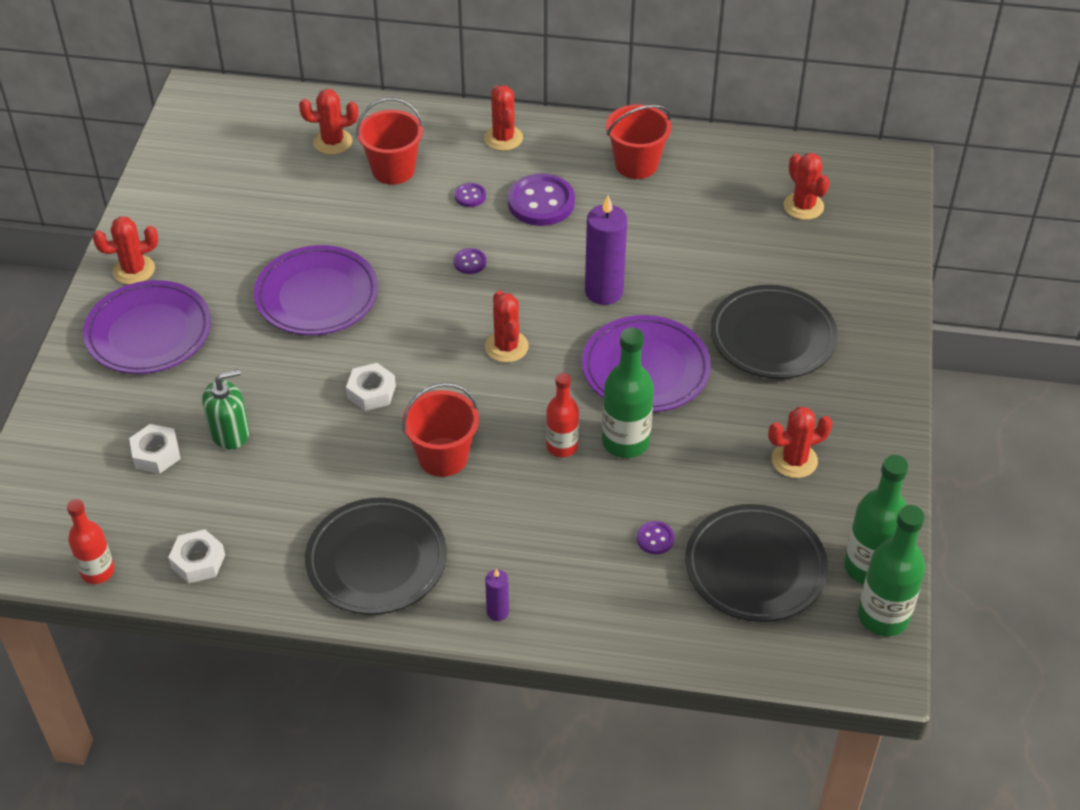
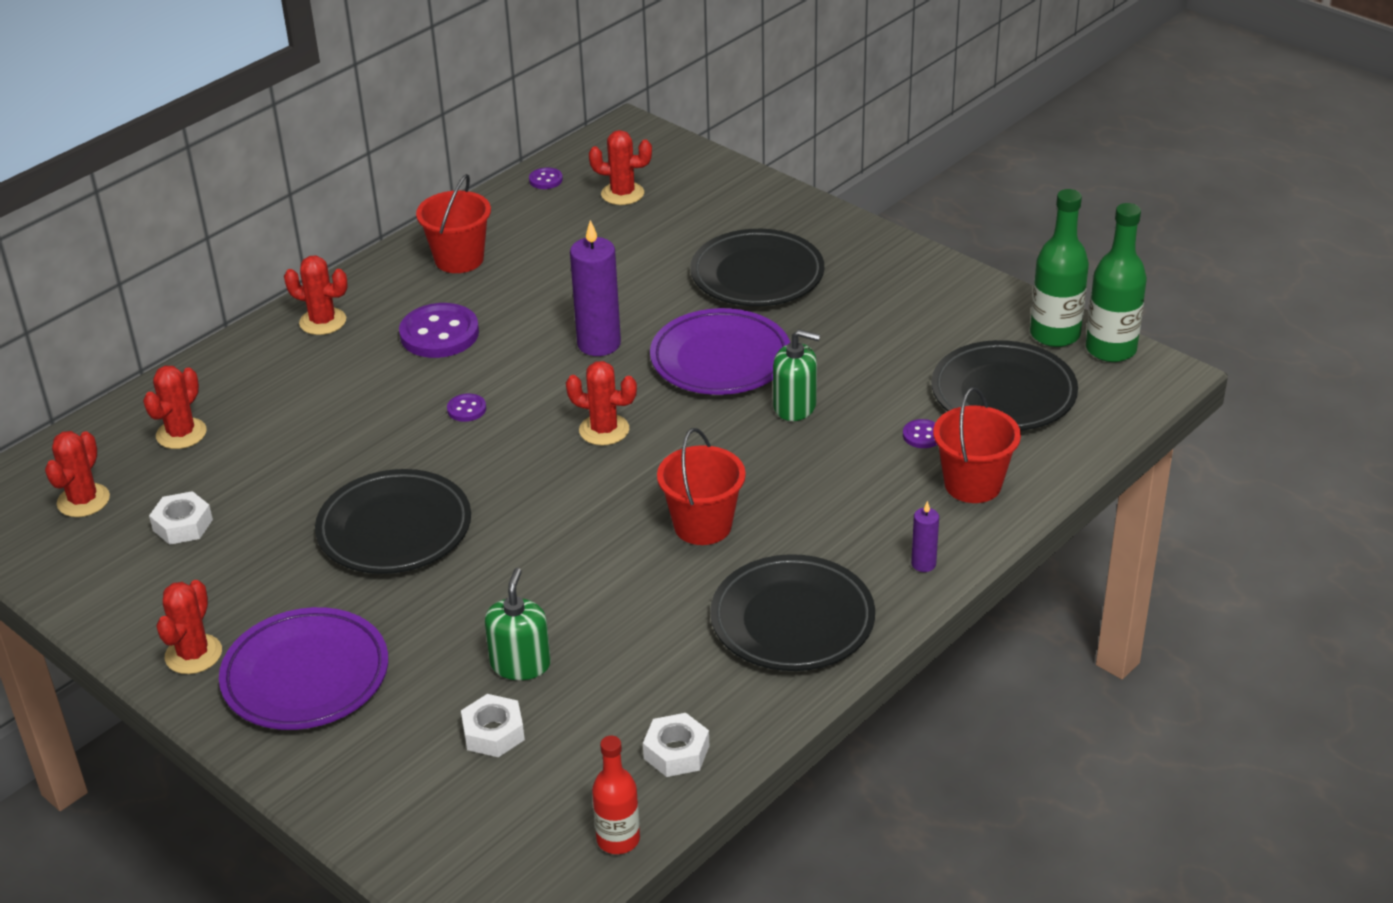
camera: 55 degrees left, 10 degrees down
purple plate [254,245,378,335] -> black plate [315,469,471,574]
white nut [346,363,396,411] -> white nut moved to [149,491,213,545]
red bucket [356,98,424,185] -> red bucket moved to [933,387,1021,503]
purple button [454,183,486,207] -> purple button moved to [529,168,563,189]
red bottle [546,373,579,457] -> none
green bottle [602,328,654,458] -> green soap dispenser [773,329,820,421]
red cactus [768,407,833,478] -> red cactus moved to [45,431,110,517]

